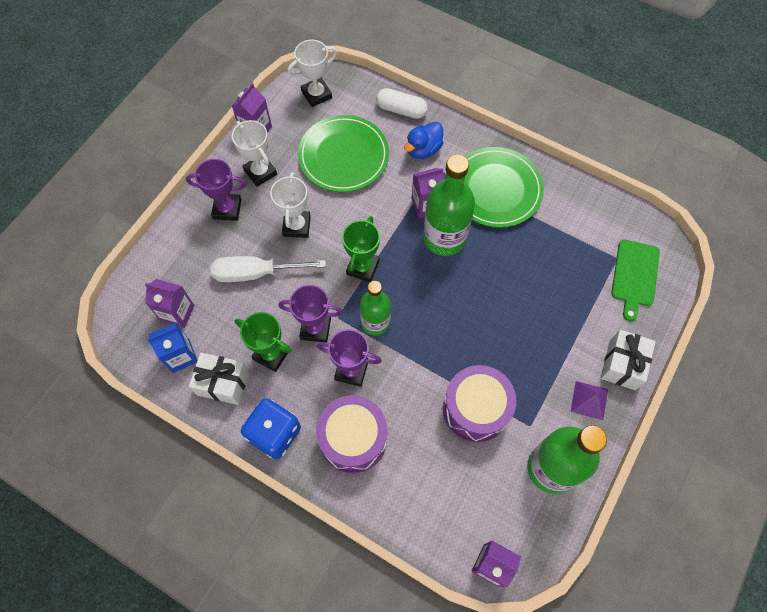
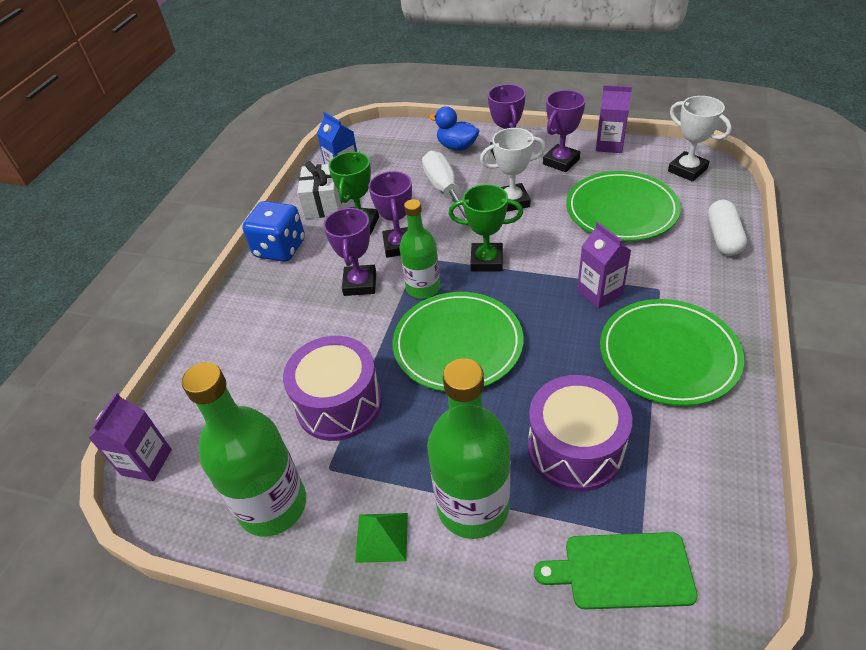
camera: 80 degrees right, 20 degrees down
purple carton [145,279,194,328] -> none
white trophy [232,120,277,187] -> purple trophy [543,90,586,172]
purple drum [316,395,387,473] -> purple drum moved to [528,375,632,492]
blue duck [404,122,443,159] -> blue duck moved to [429,106,479,151]
green bottle [423,154,475,256] -> green bottle moved to [427,358,511,539]
purple pyramid [571,381,608,420] -> green pyramid [355,513,408,563]
white gift [601,330,656,390] -> none
none -> green plate [392,292,523,392]

